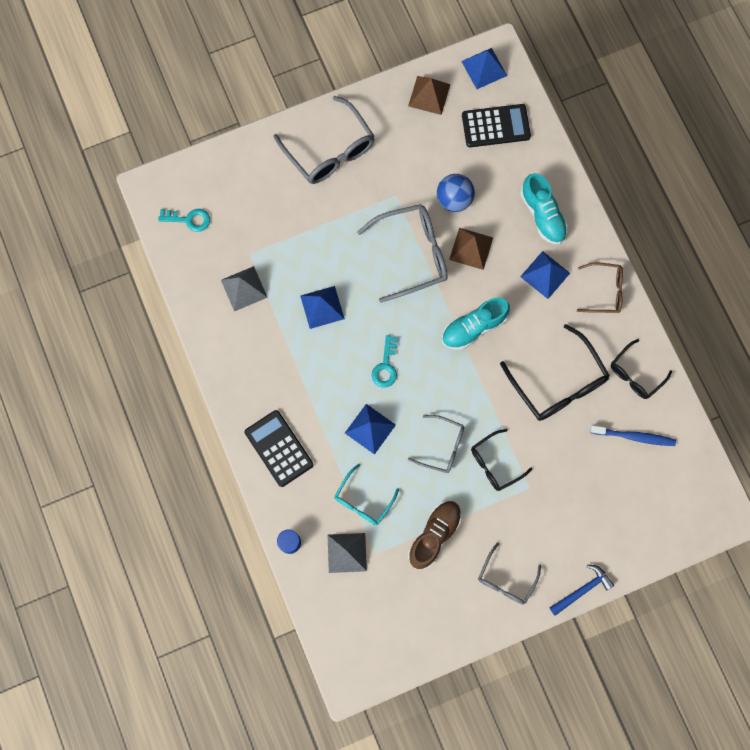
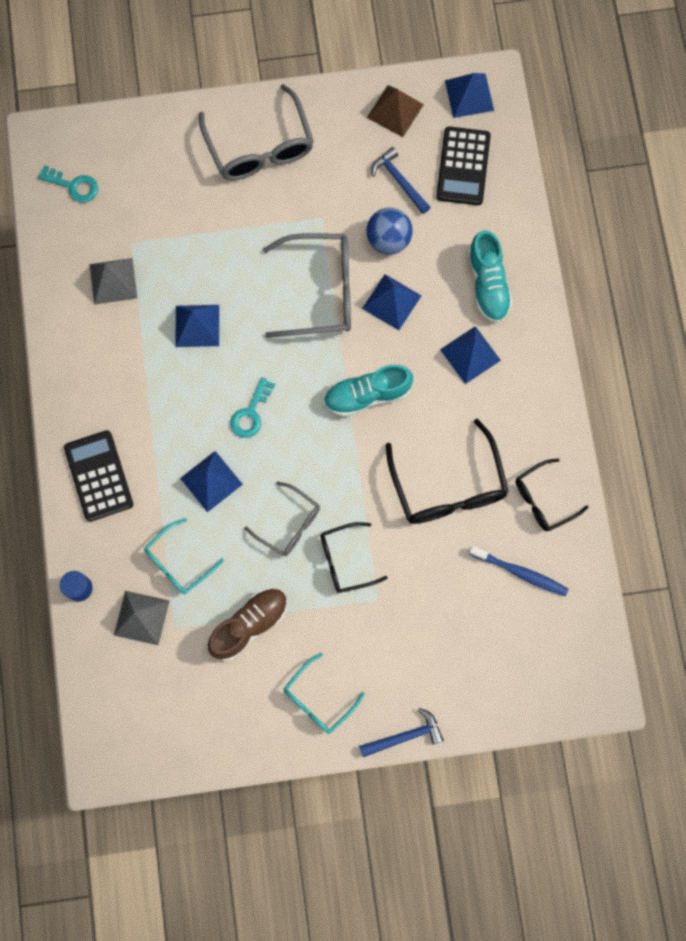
camera: 15 degrees right, 0 degrees up
brown pyramid [449,228,493,270] -> blue pyramid [362,274,421,330]
black calculator [462,104,531,147] -> black calculator turned 90 degrees clockwise [436,126,491,205]
grey glasses [478,542,541,604] -> turquoise glasses [284,653,365,734]
brown glasses [577,263,623,313] -> none
none -> blue hammer [371,147,430,214]

